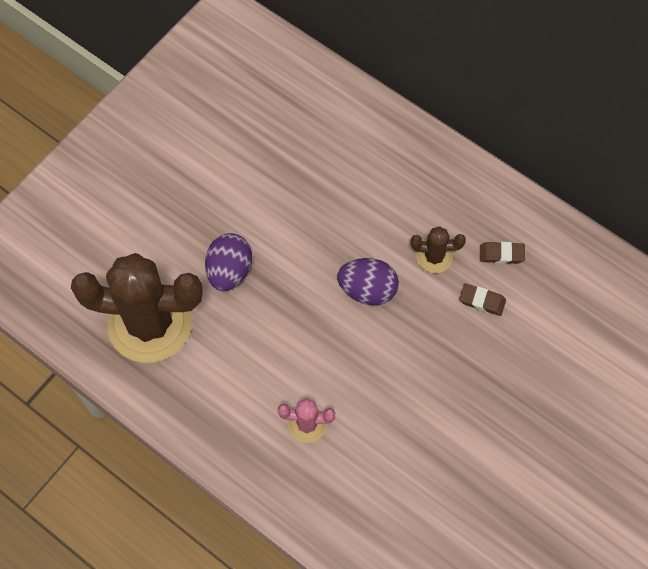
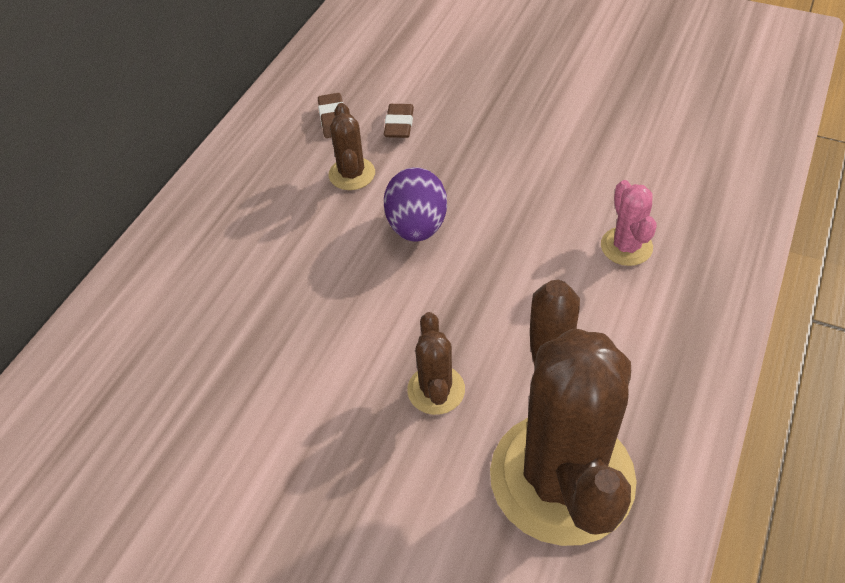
camera: 100 degrees left, 15 degrees down
purple egg [205,233,252,291] -> brown cactus [407,312,465,415]

